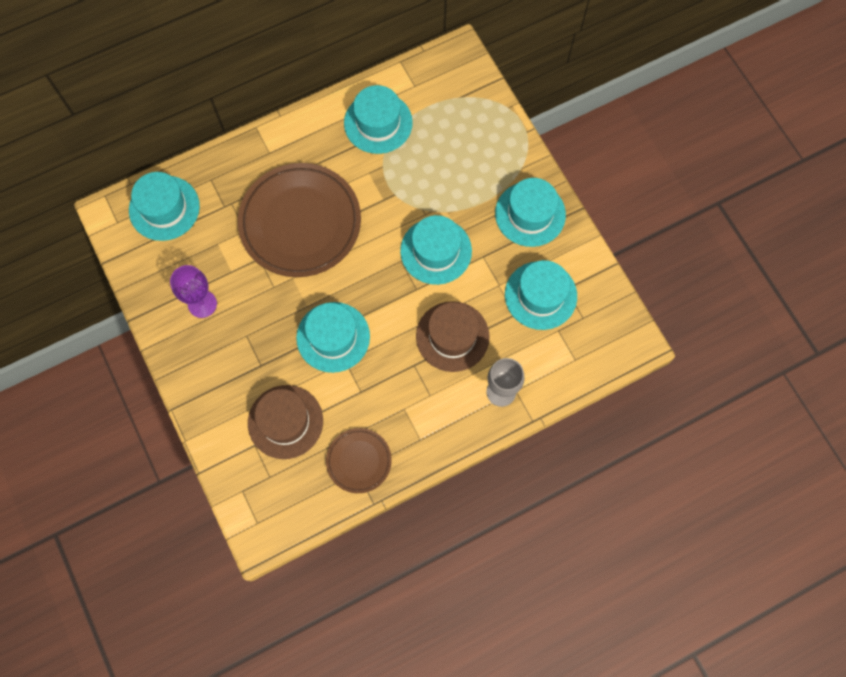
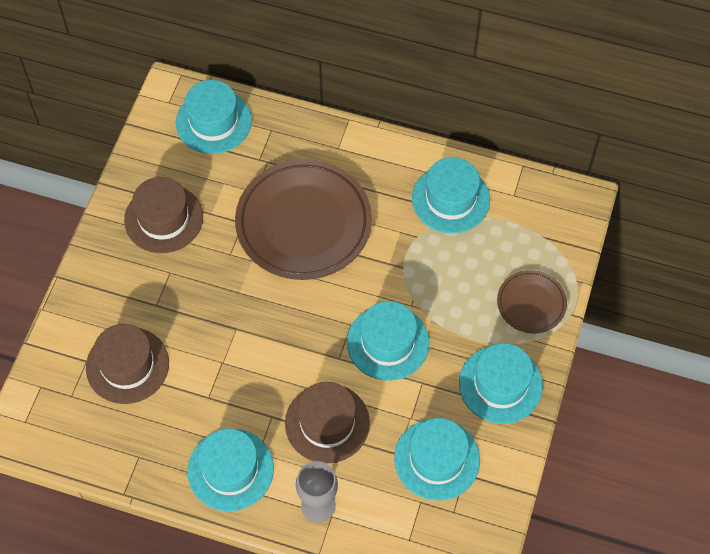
camera: 45 degrees right, 10 degrees down
purple goblet [170,265,217,318] -> brown hat [124,177,203,253]
turquoise hat [296,302,370,373] -> turquoise hat moved to [188,428,274,511]
brown plate [326,428,392,493] -> brown plate moved to [497,270,567,333]

